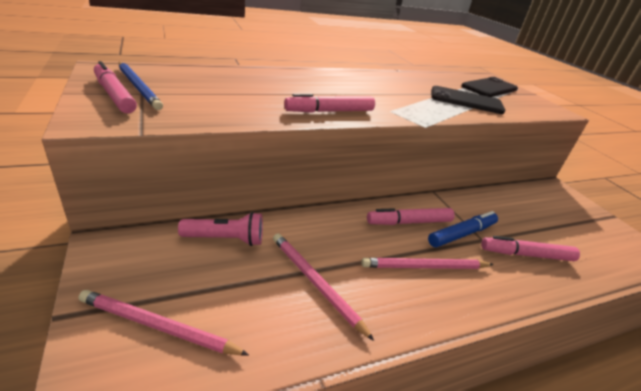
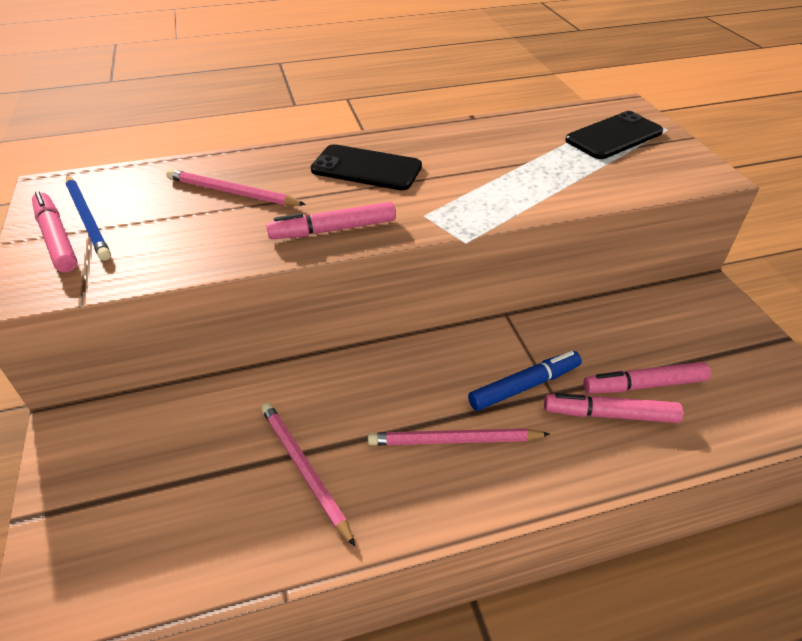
camera: 10 degrees right, 10 degrees up
pink pencil [78,290,249,356] -> pink pencil moved to [166,169,306,206]
pink flashlight [178,212,263,246] -> none
pink marker [367,208,455,225] -> pink marker moved to [583,362,711,394]
black phone [431,86,505,114] -> black phone moved to [311,144,422,190]

